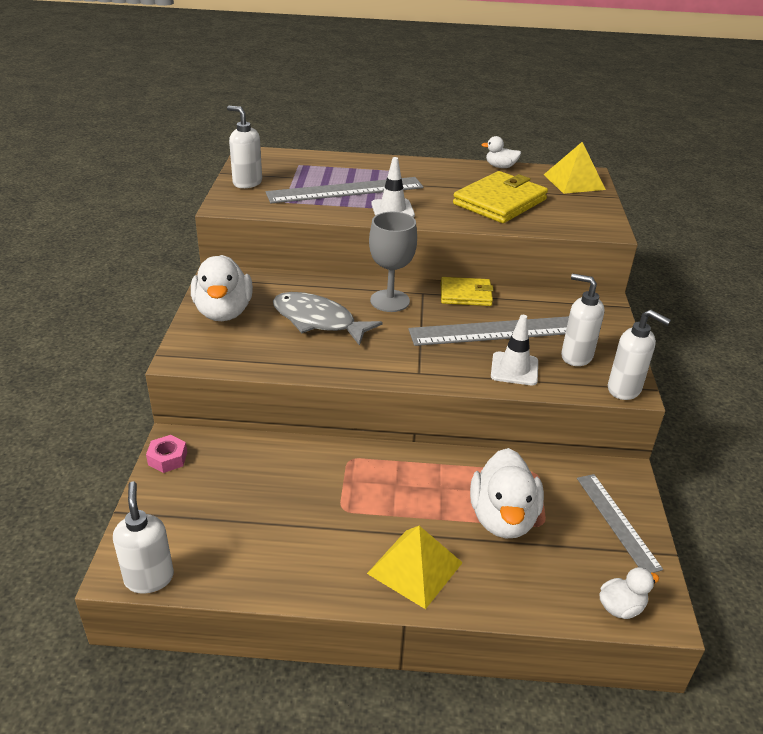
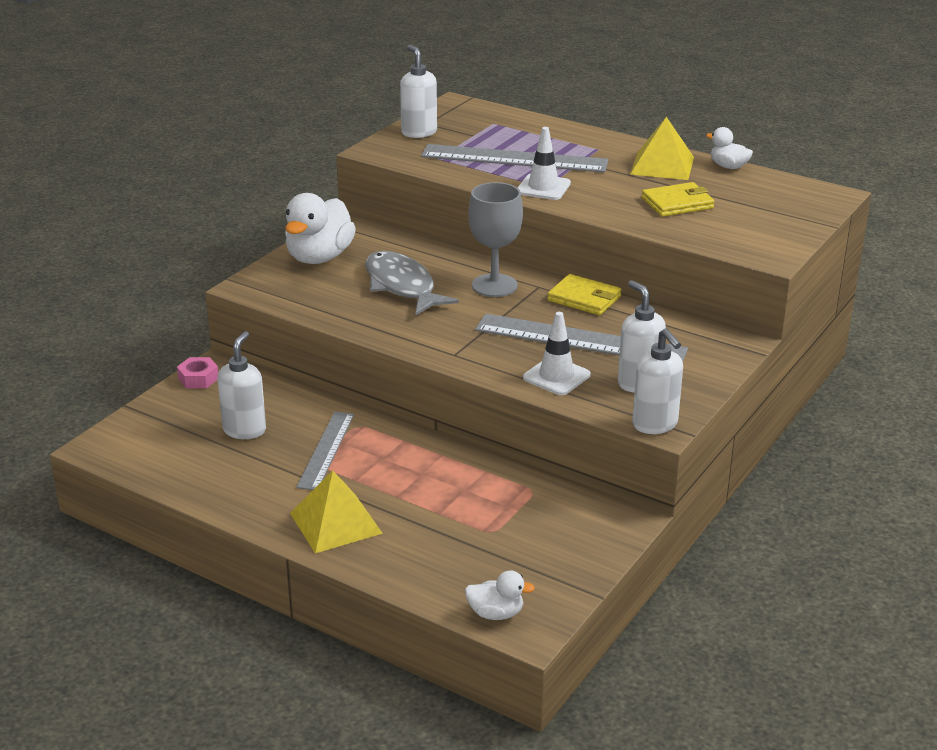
camera: 30 degrees right, 5 degrees down
white soap dispenser [113,481,174,594] -> white soap dispenser moved to [217,331,266,439]
yellow wallet [453,171,548,223] -> yellow wallet [641,182,715,217], size x0.61
white duck [470,448,544,539] -> none
yellow pyramid [544,142,606,194] -> yellow pyramid moved to [630,117,694,180]
grey ruler [577,474,663,573] -> grey ruler moved to [296,411,354,490]

